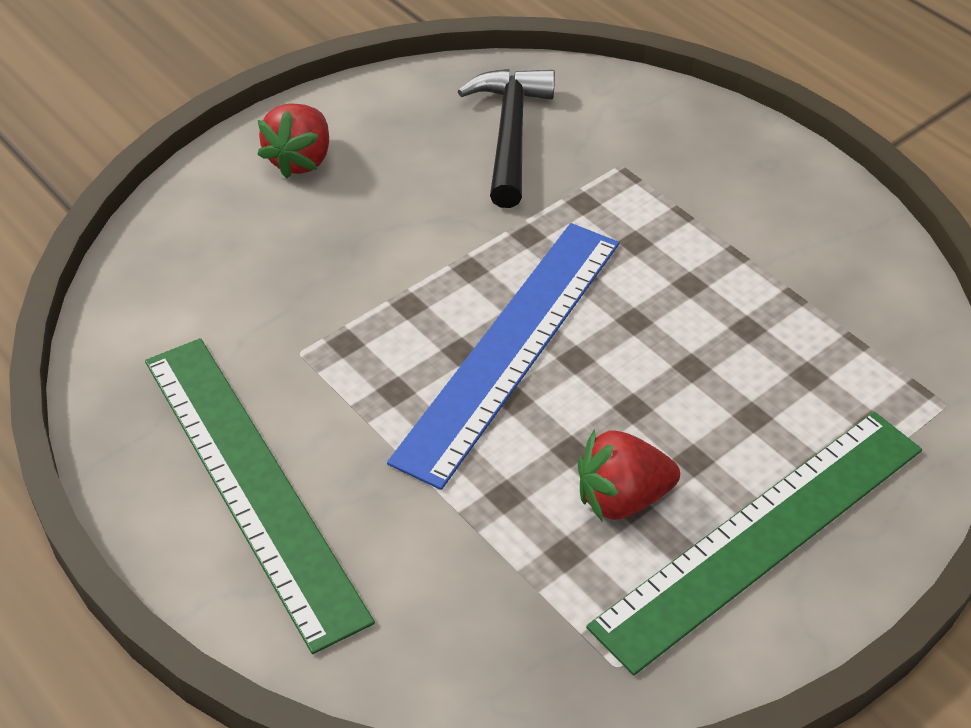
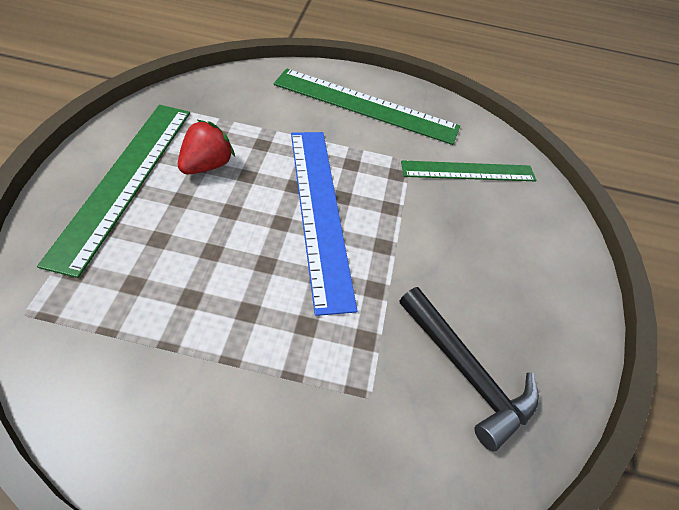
camera: 135 degrees right, 5 degrees up
red strawberry [257,103,329,178] -> none
none -> green ruler [401,160,536,181]

